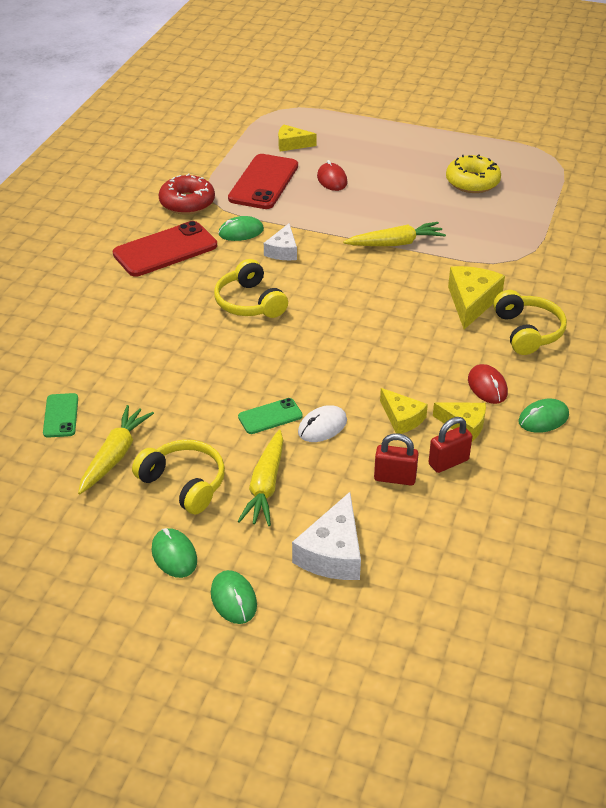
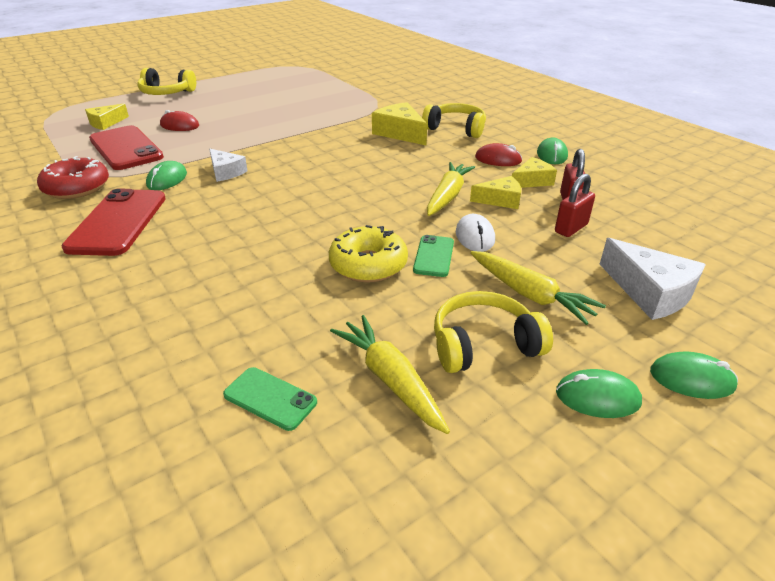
camera: 55 degrees left, 5 degrees down
yellow headphones [214,259,288,318] -> yellow headphones moved to [137,68,196,95]
yellow carrot [343,222,446,246] -> yellow carrot moved to [427,162,475,216]
yellow donut [446,154,501,193] -> yellow donut moved to [329,225,408,282]

